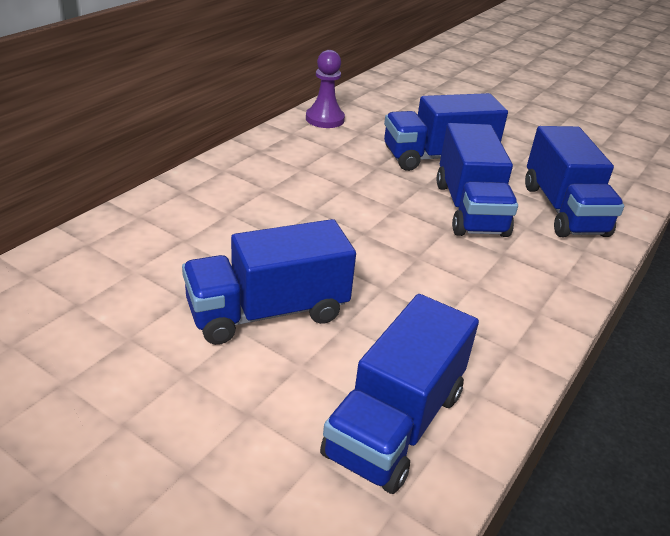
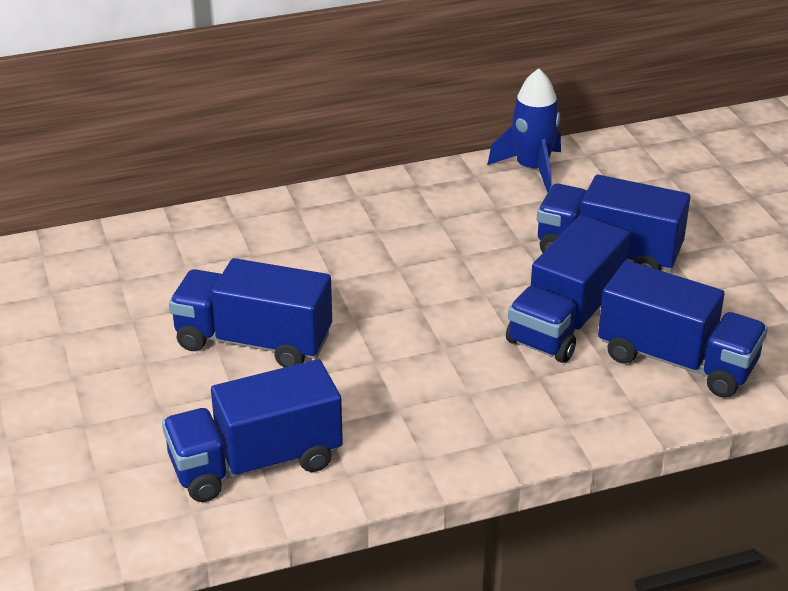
camera: 40 degrees right, 0 degrees up
purple pawn [306,50,345,128] -> blue rocket [487,68,561,193]
blue truck [525,126,624,237] -> blue truck turned 90 degrees counterclockwise [598,260,768,398]

